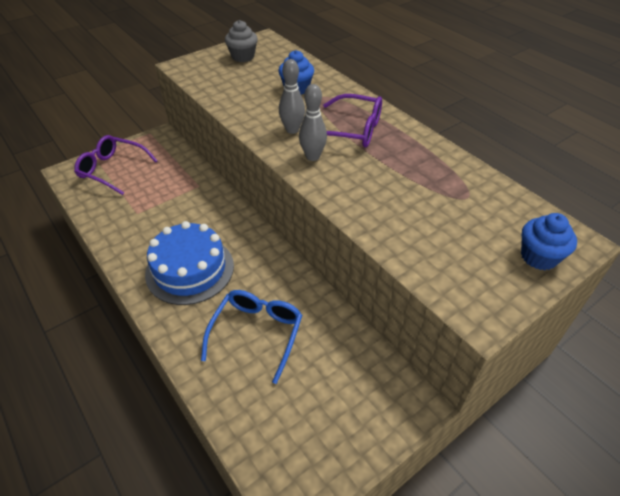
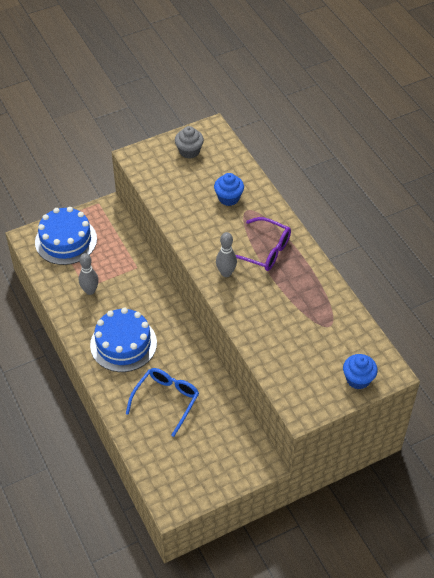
camera: 10 degrees right, 5 degrees up
purple glasses [74,135,158,195] -> blue cake [35,207,97,265]
grey bowling pin [279,59,305,134] -> grey bowling pin moved to [79,253,99,295]

